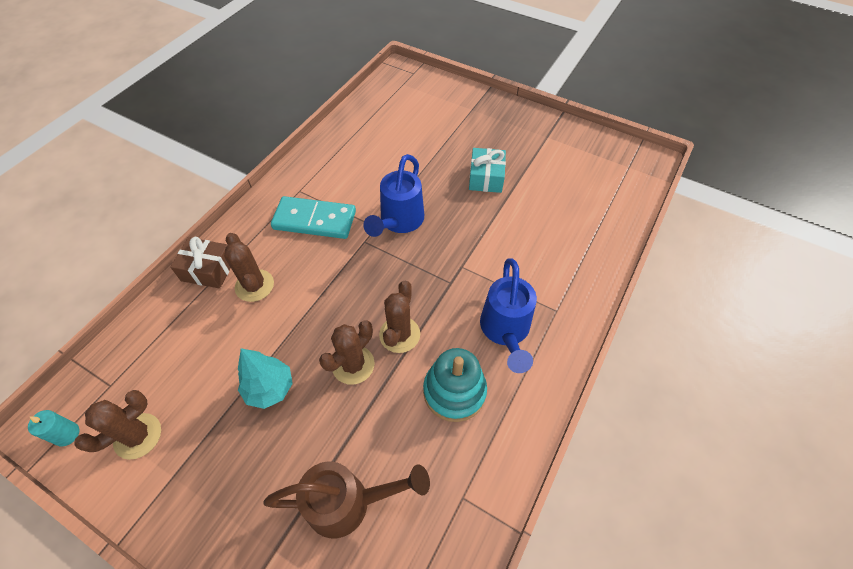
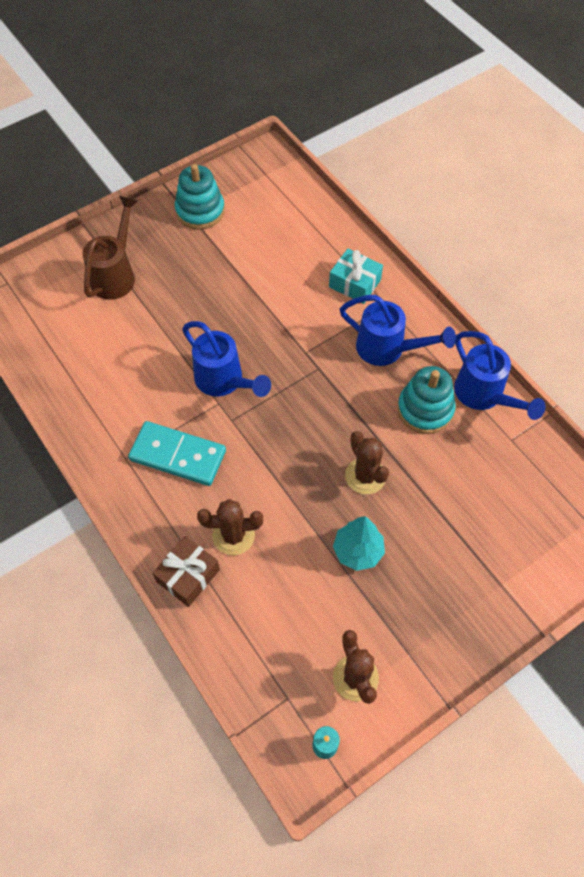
camera: 65 degrees left, 5 degrees up
brown watering can [263,462,430,538] -> brown watering can moved to [82,196,138,300]
turquoise domino [271,196,356,239] -> turquoise domino turned 75 degrees clockwise [128,421,226,486]
brown cactus [379,281,420,353] -> none
turquoise gift [469,148,506,193] -> turquoise gift moved to [329,249,383,304]
none -> turquoise stacking toy [175,164,225,229]
none -> blue watering can [454,331,546,420]

